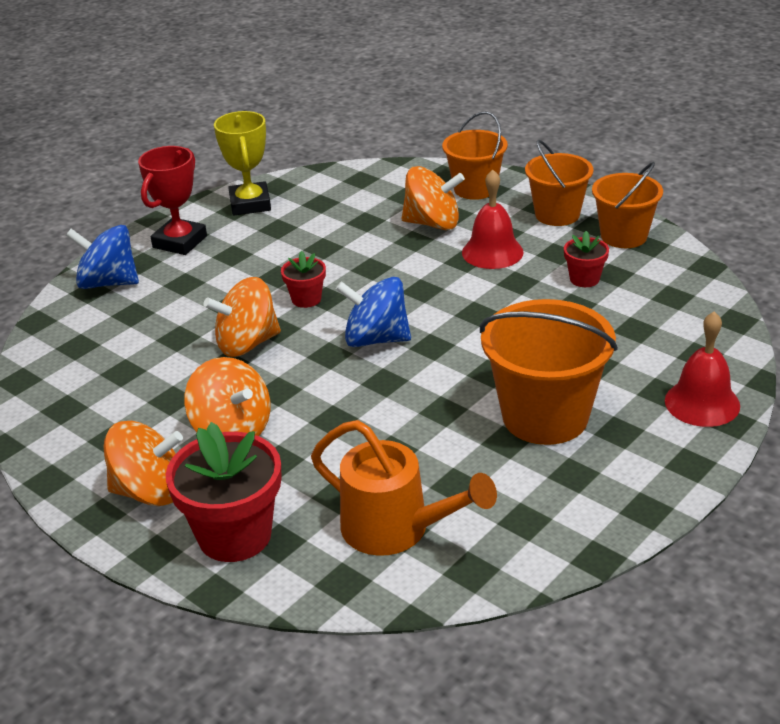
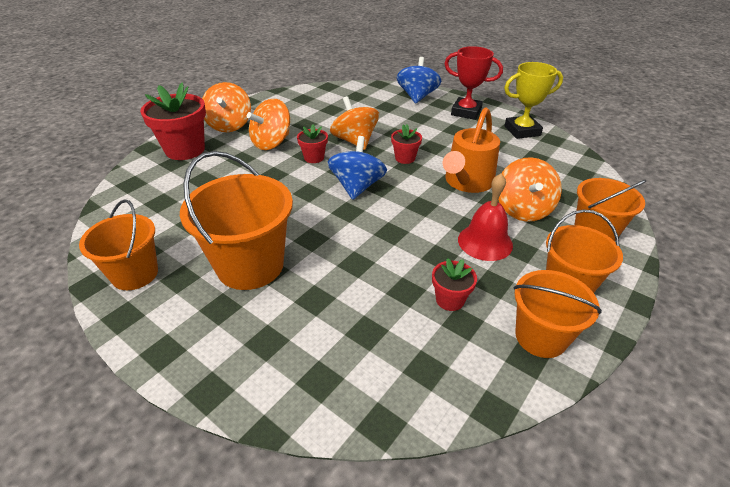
camera: 85 degrees right, 5 degrees up
orange watering can [311,420,497,556] -> orange watering can moved to [443,107,500,193]
red bell [665,311,740,427] -> none
none -> orange bucket [79,199,158,290]
none -> red flower pot [297,124,328,163]

